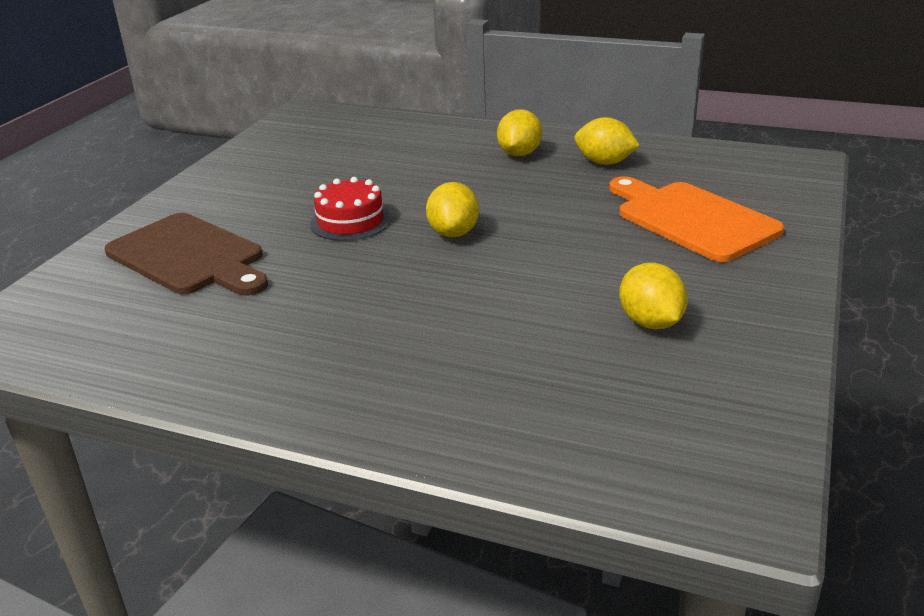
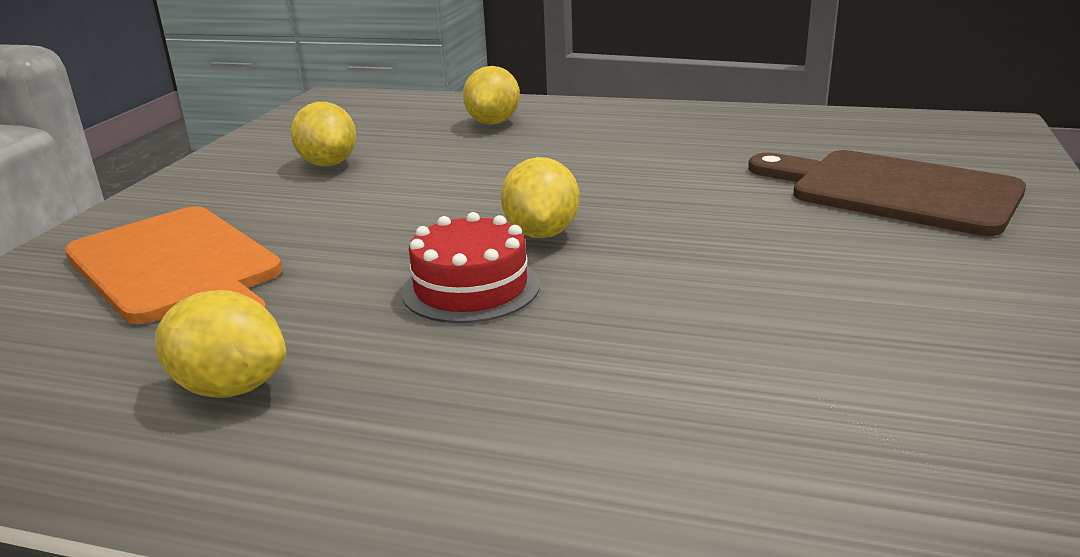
camera: 175 degrees right, 5 degrees down
red cake [310,177,391,241] -> red cake moved to [401,212,540,323]
yellow lemon [497,109,542,156] -> yellow lemon moved to [463,66,520,125]

